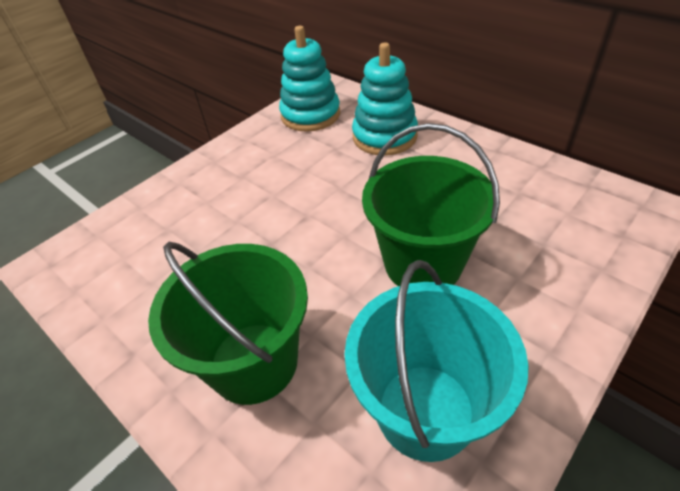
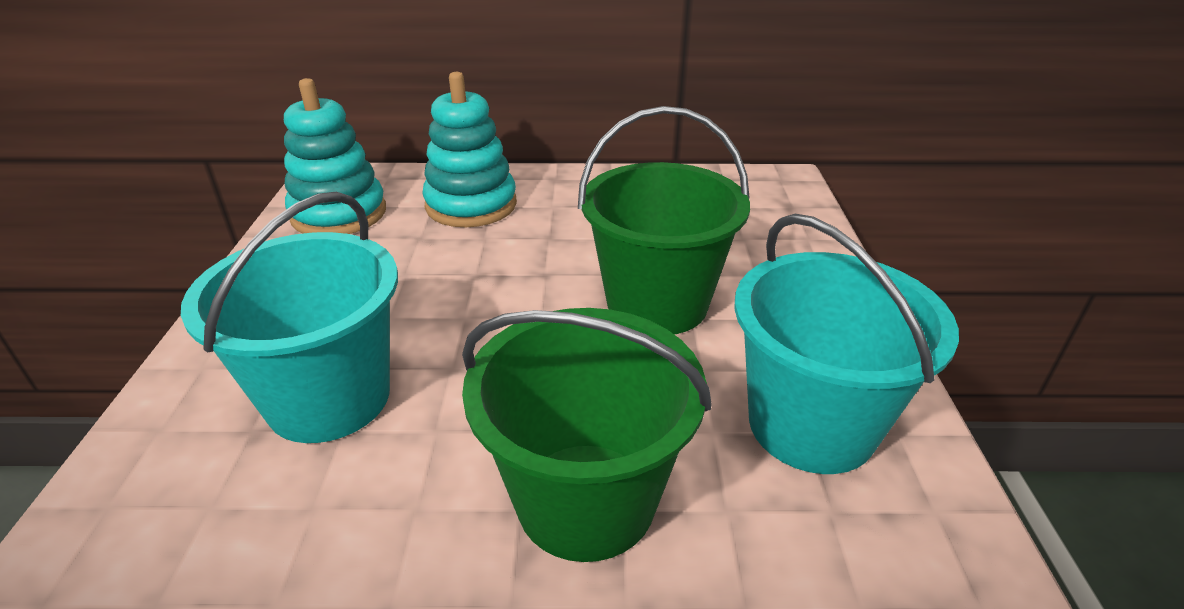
camera: 45 degrees left, 10 degrees down
none -> turquoise bucket [181,192,398,443]

